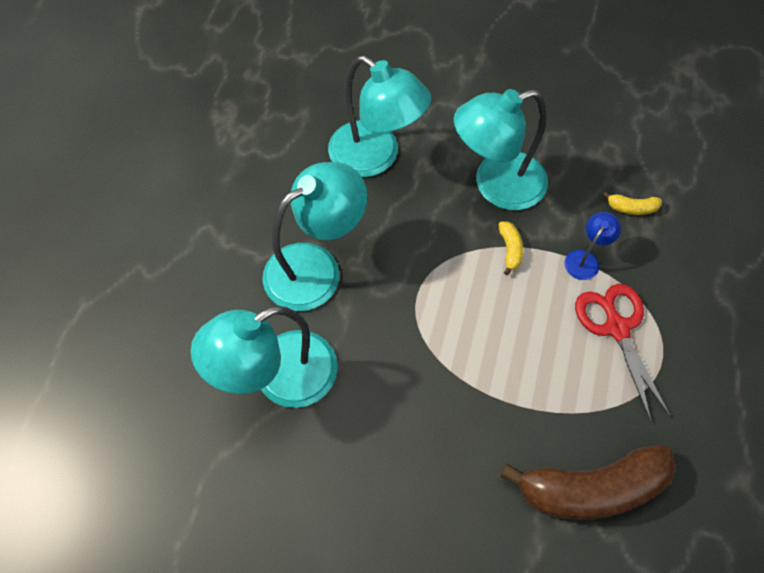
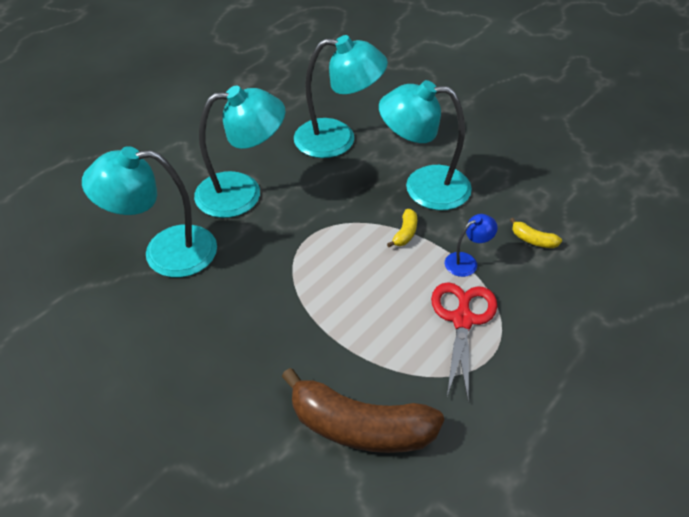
camera: 25 degrees right, 15 degrees down
turquoise lamp [328,56,431,177] -> turquoise lamp turned 60 degrees counterclockwise [294,35,388,158]

